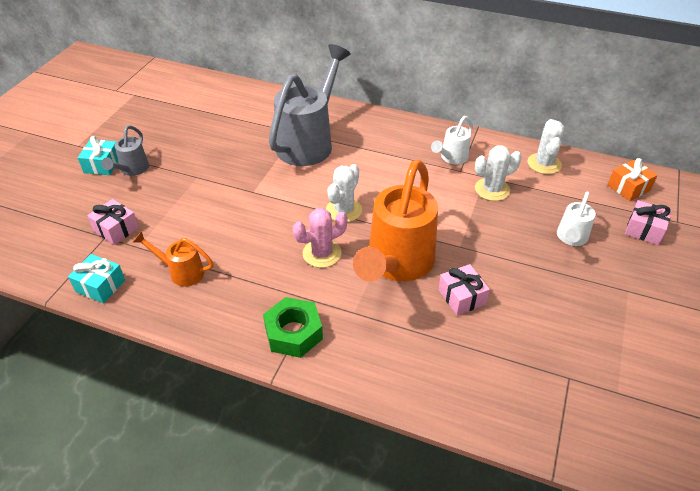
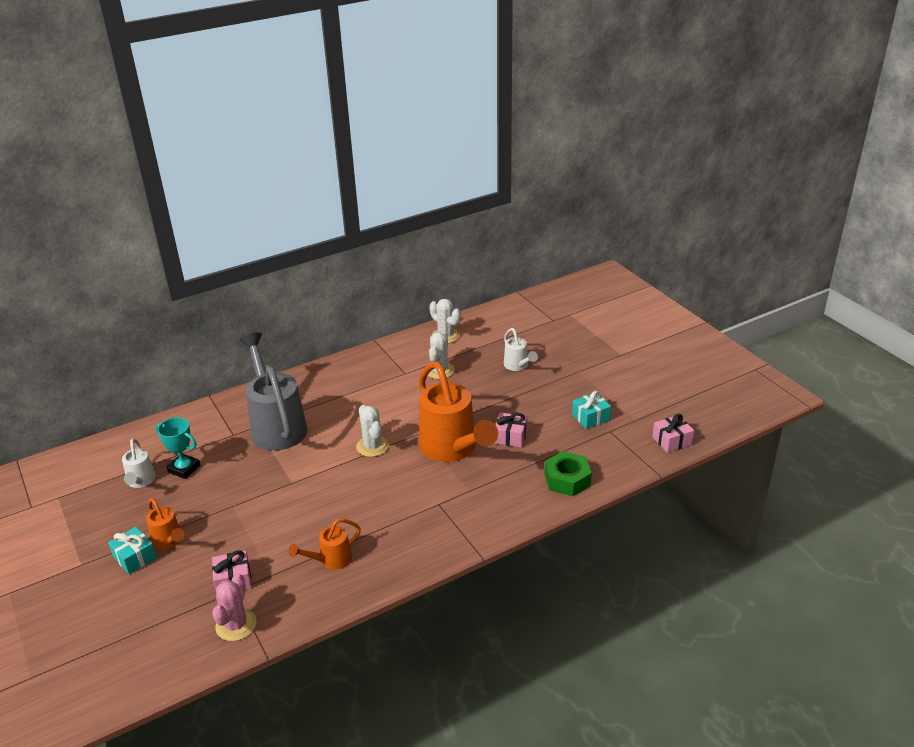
camera: 50 degrees left, 10 degrees down
turquoise gift [68,254,125,303] -> turquoise gift moved to [572,391,611,429]
grey watering can [101,125,149,176] -> orange watering can [146,498,185,549]
green nut [263,297,323,358] -> green nut moved to [545,451,592,496]
pink cactus [293,208,348,268] -> pink cactus moved to [212,574,257,641]
white watering can [431,116,473,164] -> white watering can moved to [122,438,156,488]
orange gift [608,158,658,201] -> none
pink gift [625,200,672,245] -> pink gift moved to [652,414,694,453]
none -> turquoise trophy [155,417,200,479]

